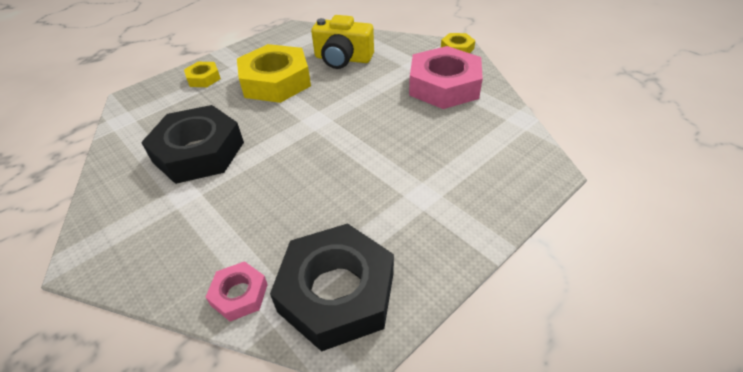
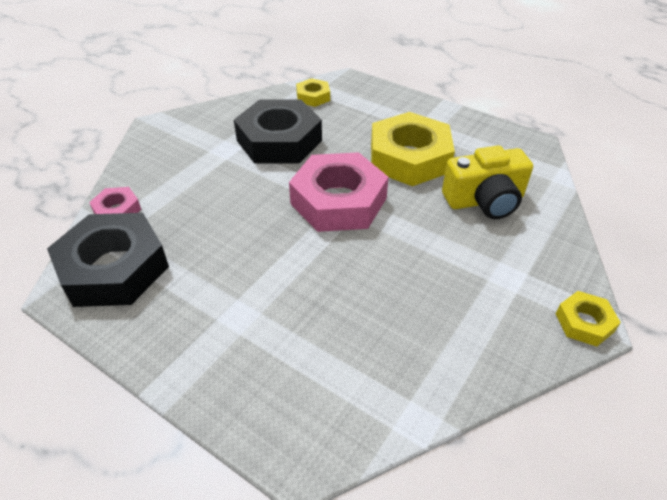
camera: 75 degrees right, 0 degrees up
yellow nut [184,62,221,87] -> yellow nut moved to [296,78,330,107]
yellow camera [311,15,374,69] -> yellow camera turned 105 degrees counterclockwise [442,146,533,219]
pink nut [409,46,483,109] -> pink nut moved to [289,152,389,232]

